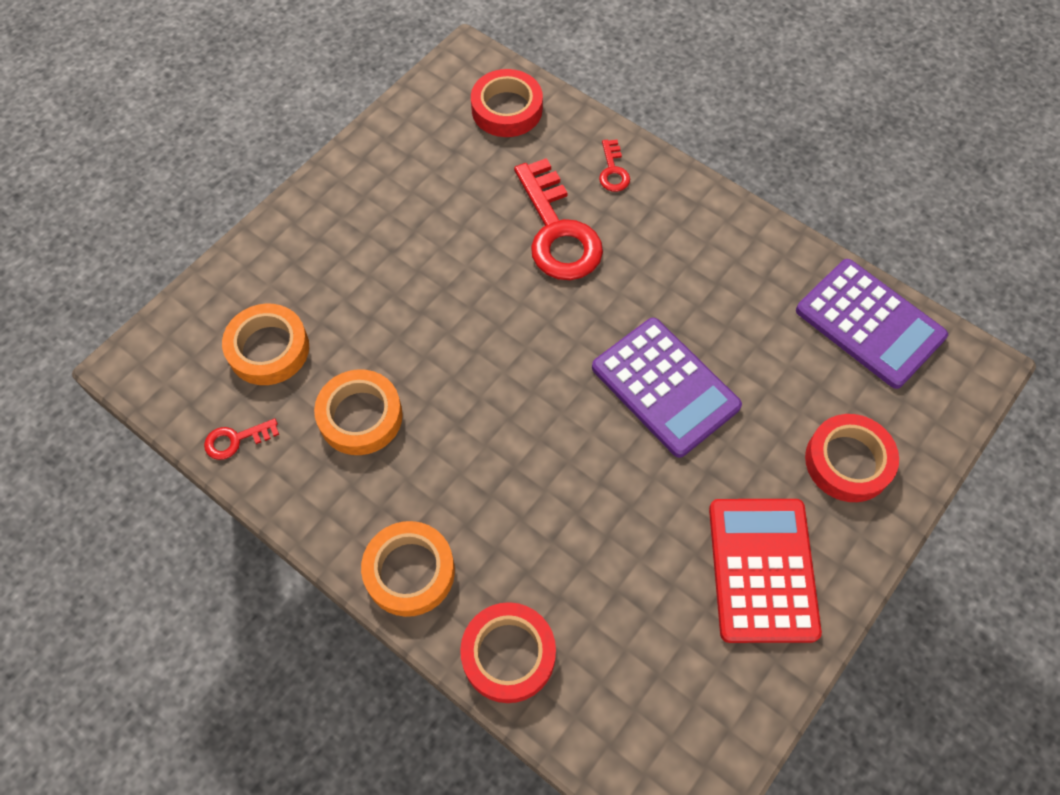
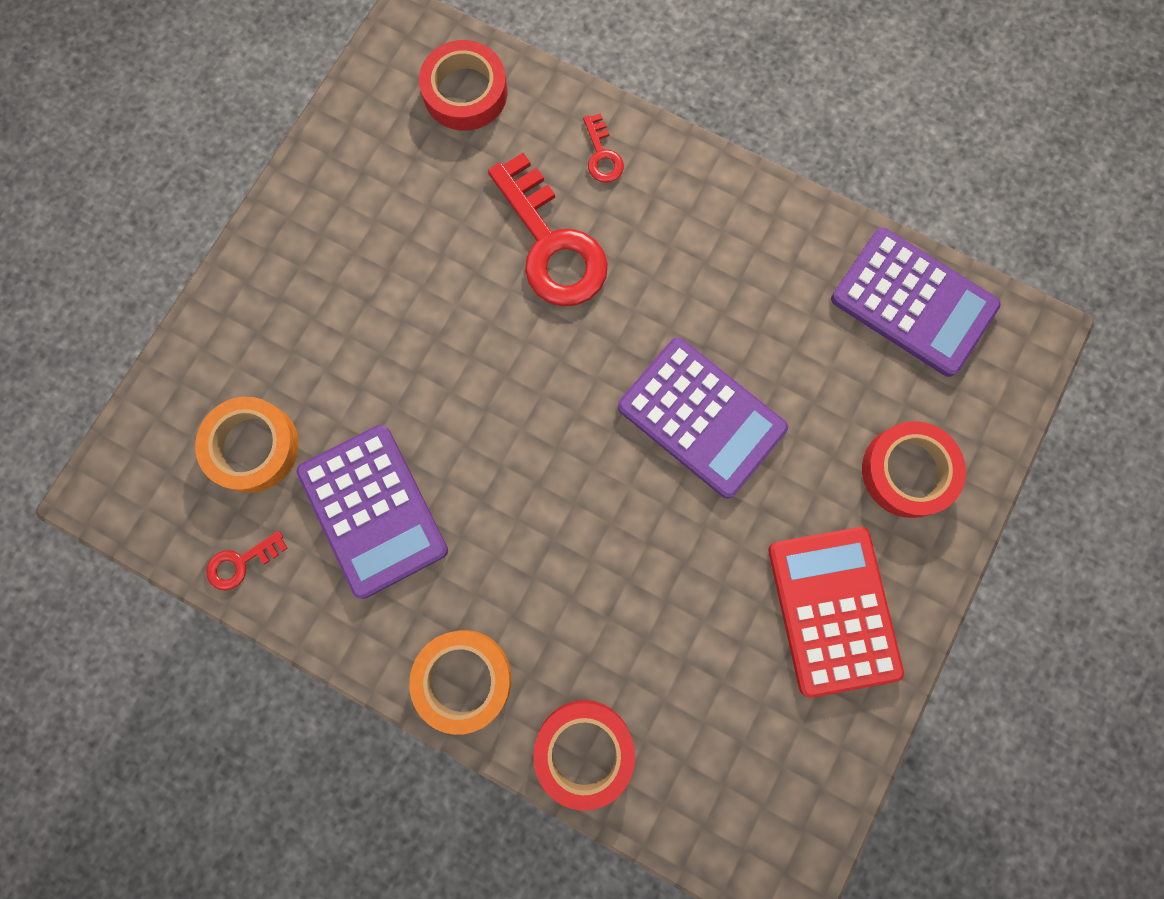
camera: 10 degrees left, 15 degrees up
orange tape [314,369,403,455] -> purple calculator [296,425,448,599]

